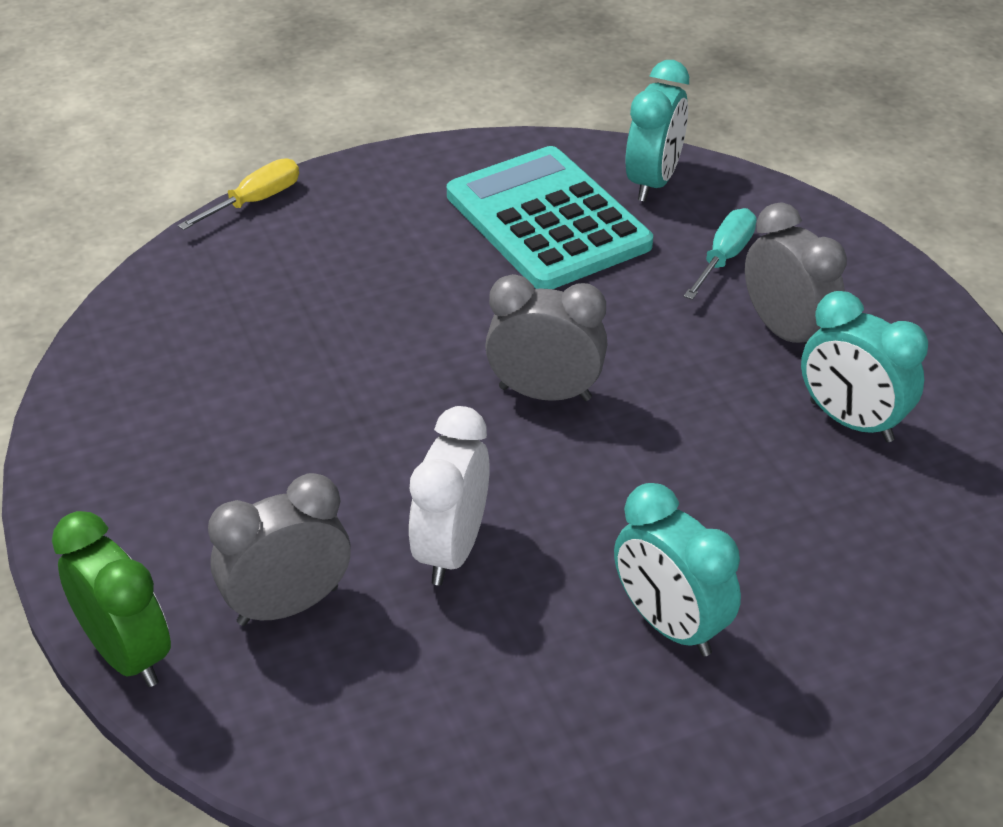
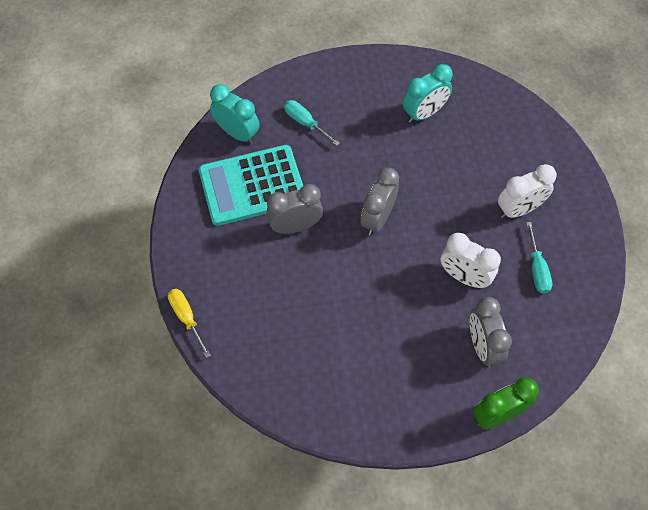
camera: 75 degrees left, 20 degrees up
turquoise clock [614,483,741,656] -> white clock [498,164,557,218]
grey clock [745,202,847,345] -> grey clock moved to [266,184,323,234]
none -> turquoise screwdriver [526,222,552,294]

